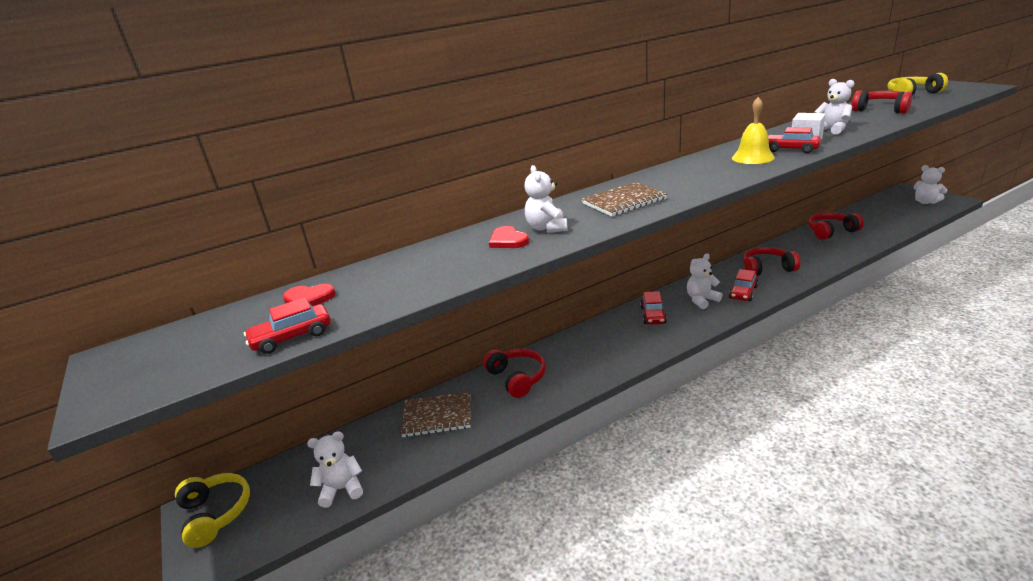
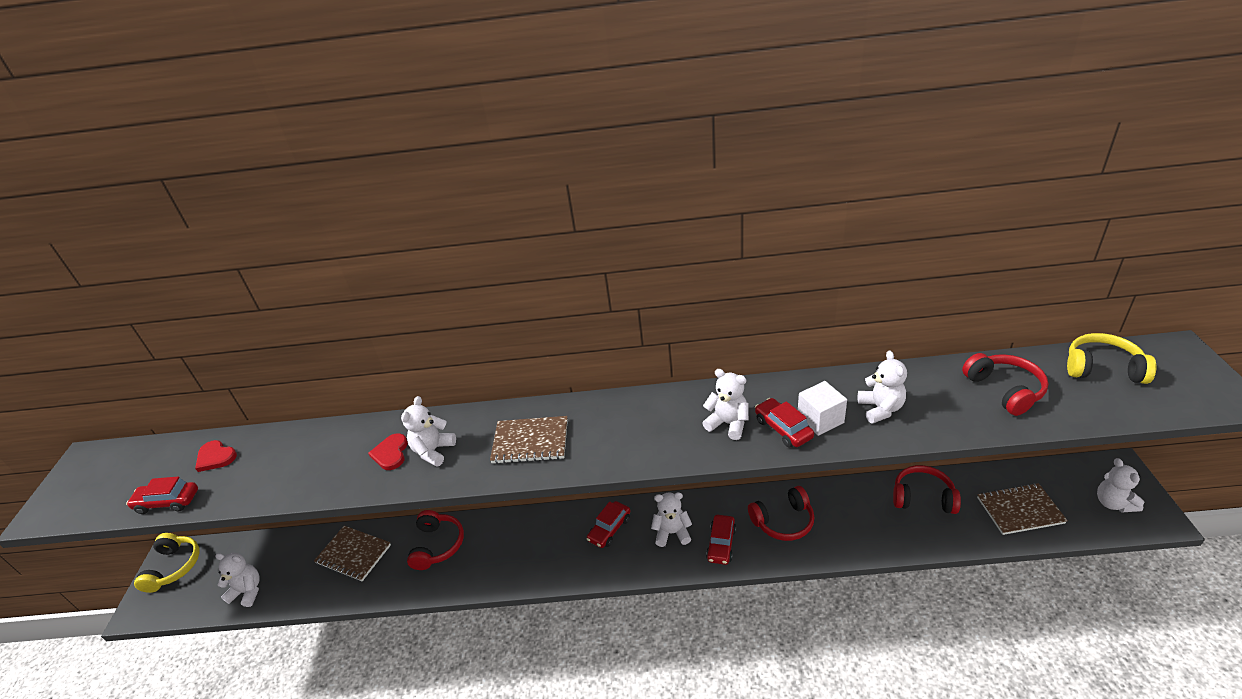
camera: 30 degrees right, 10 degrees up
red car [729,269,758,301] -> red car turned 45 degrees counterclockwise [706,515,736,565]
yellow bell [732,97,775,164] -> white teddy bear [702,369,749,440]
red headphones [743,247,800,276] -> red headphones turned 135 degrees clockwise [748,486,815,541]
none -> brown notebook [977,483,1068,535]

